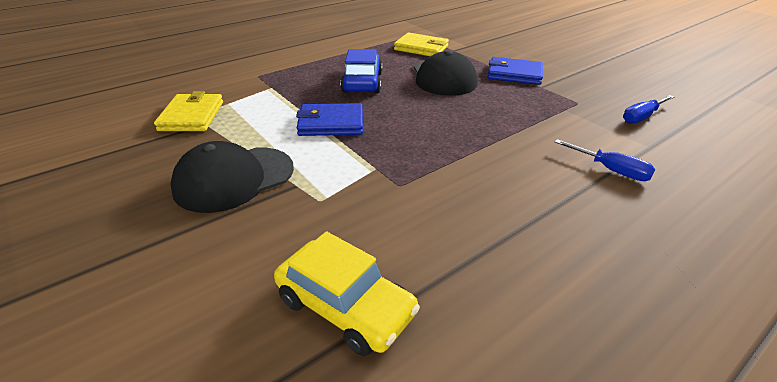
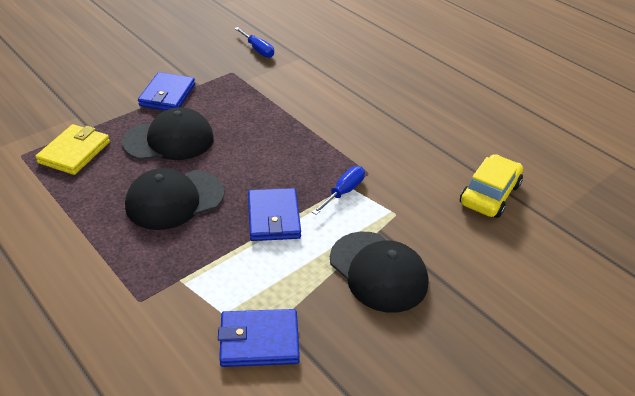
camera: 95 degrees left, 5 degrees up
yellow wallet [154,91,223,131] -> blue wallet [218,309,300,367]
blue car [340,49,382,93] -> black cap [125,168,224,230]
blue screwdriver [555,139,655,181] -> blue screwdriver moved to [312,166,365,215]

